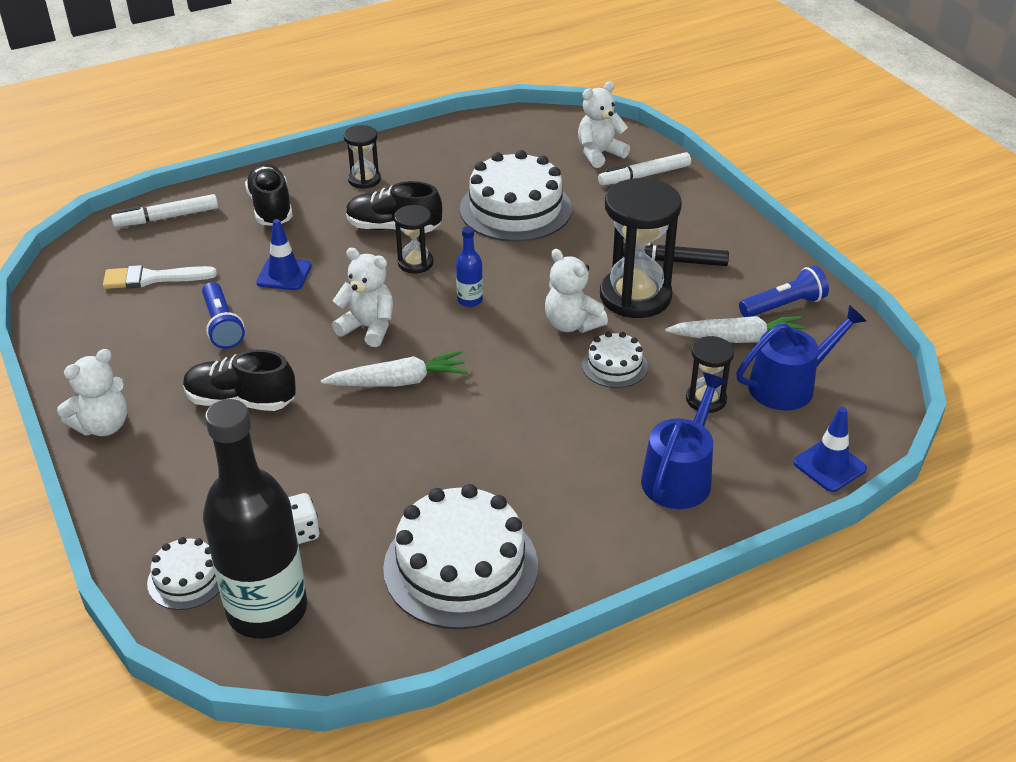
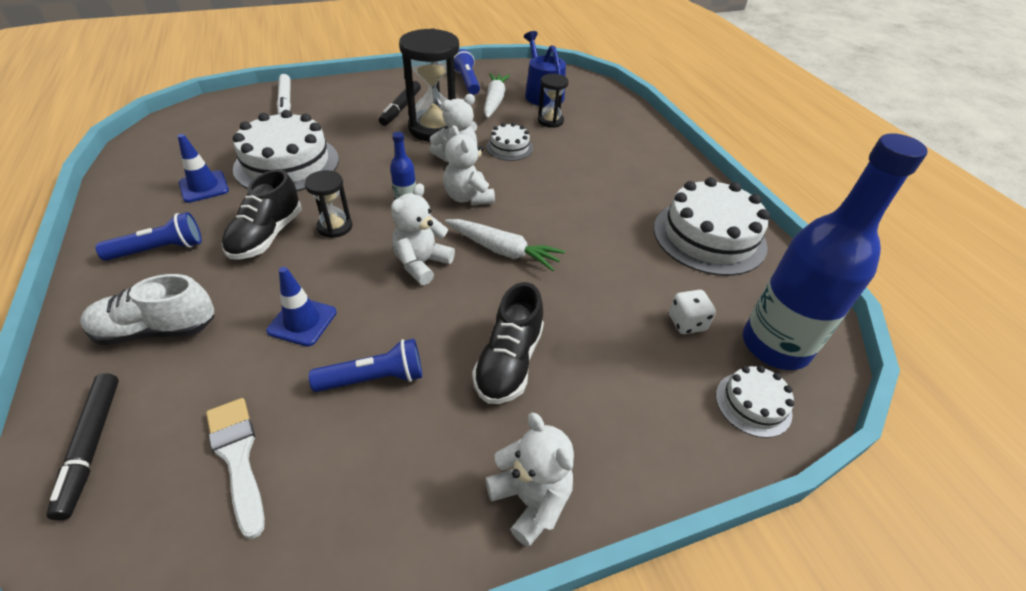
camera: 85 degrees left, 5 degrees up
white brush [103,265,217,289] -> white brush turned 150 degrees clockwise [206,398,265,539]
white marker [111,194,218,227] -> black marker [46,373,119,520]
black bottle [203,399,307,639] -> blue bottle [743,133,928,370]
black shoe [245,164,293,226] -> white shoe [80,274,215,345]
white carrot [321,351,468,387] -> white carrot turned 120 degrees clockwise [445,219,565,271]
black hourglass [344,125,381,189] -> blue flashlight [95,212,202,261]
white teddy bear [578,81,630,168] -> white teddy bear moved to [443,125,495,205]
blue watering can [641,373,727,509] -> none
blue traffic cone [793,407,867,492] -> blue traffic cone moved to [178,134,229,203]

